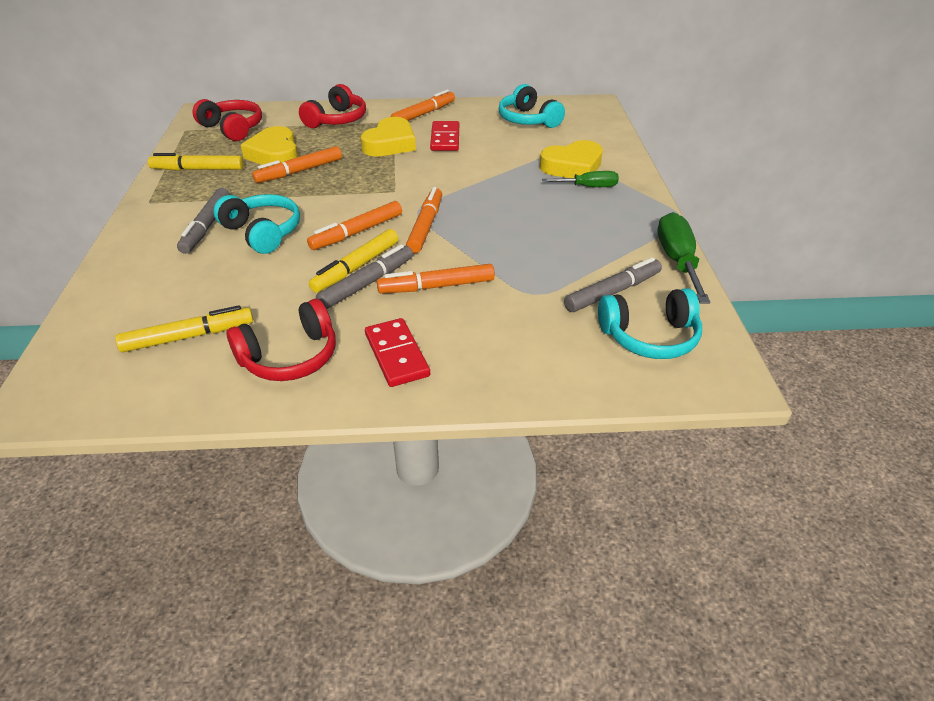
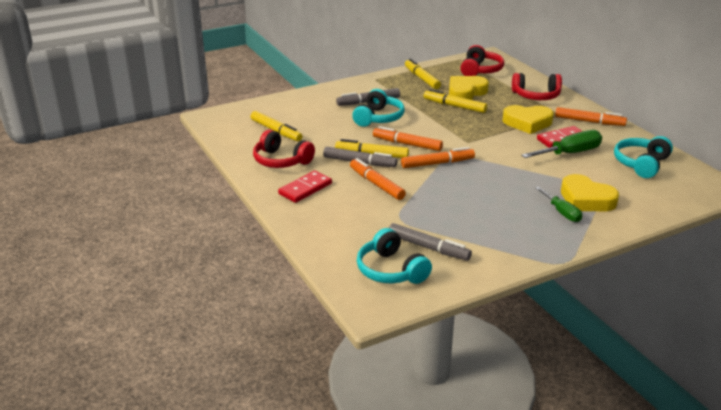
camera: 65 degrees right, 10 degrees down
orange marker [252,146,342,183] -> yellow marker [424,89,487,113]
green screwdriver [658,212,710,303] -> green screwdriver moved to [521,130,602,158]

